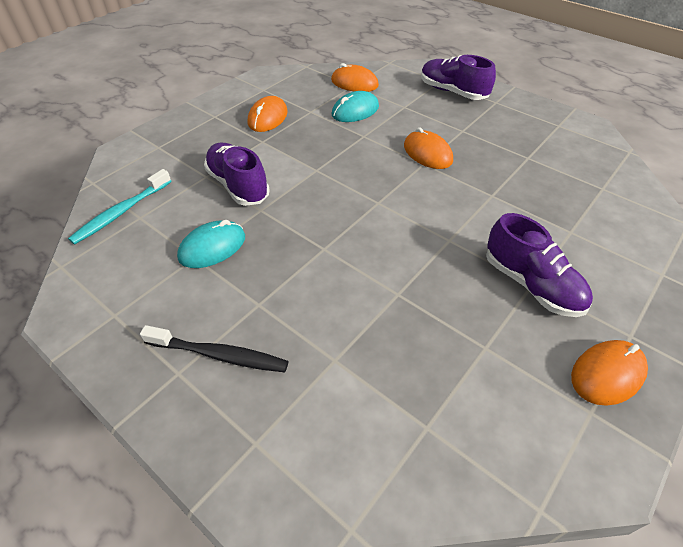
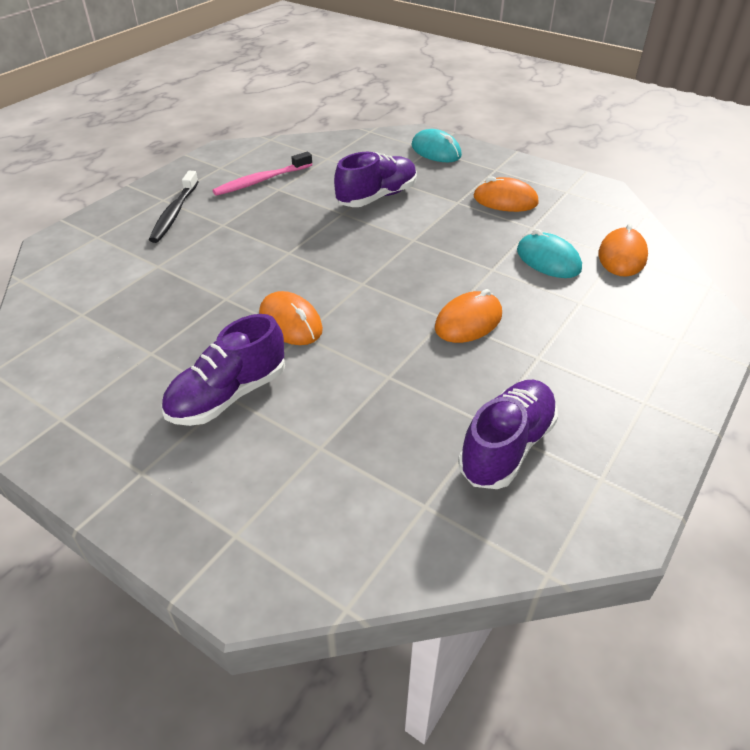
camera: 85 degrees right, 5 degrees down
turquoise toothbrush [68,169,171,244] -> none
turquoise mouse [177,220,245,268] -> turquoise mouse moved to [412,129,462,162]
purple shoe [421,55,496,100] -> purple shoe moved to [458,380,558,489]
orange mouse [571,340,648,406] -> orange mouse moved to [259,291,323,345]
none -> pink toothbrush [213,152,312,196]

